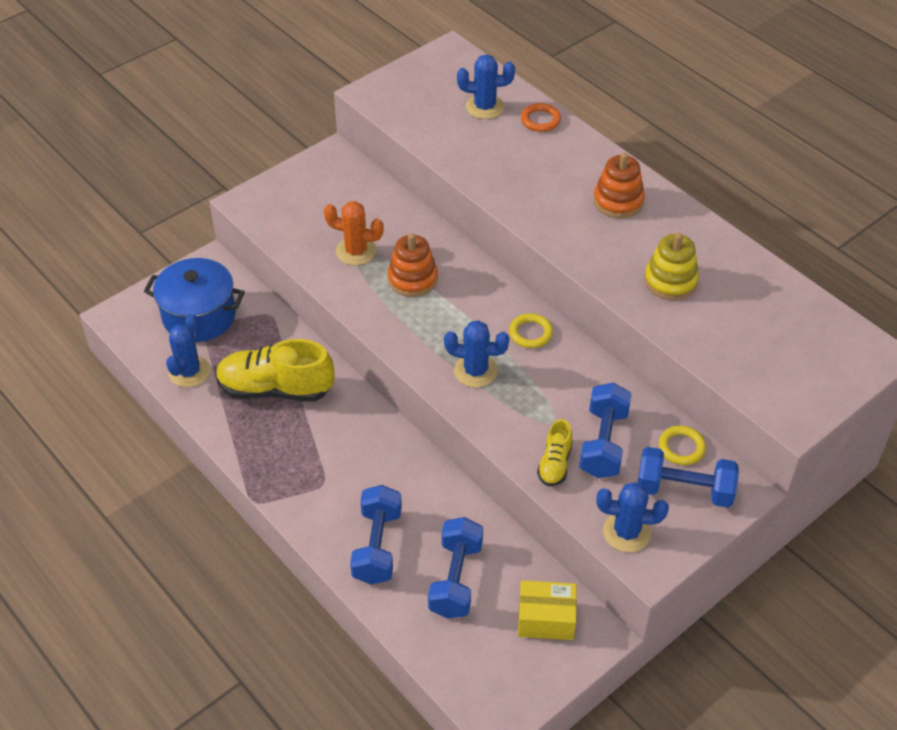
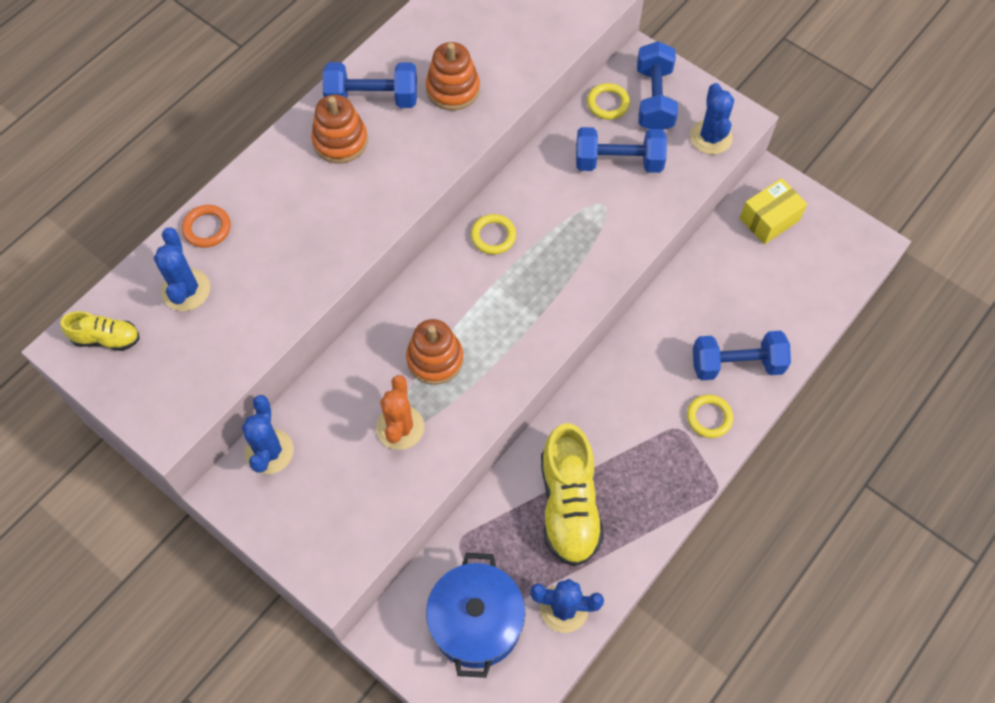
camera: 100 degrees left, 15 degrees up
blue dumbbell [428,517,483,619] -> blue dumbbell moved to [322,62,417,108]
blue cactus [444,320,509,388] -> blue cactus moved to [242,395,294,474]
yellow box [518,580,577,640] -> yellow box turned 60 degrees clockwise [740,178,807,244]
yellow shoe [537,419,573,486] -> yellow shoe moved to [61,311,140,351]
yellow stacking toy [644,233,699,300] -> orange stacking toy [426,42,480,110]
none -> yellow ring [687,394,733,438]

